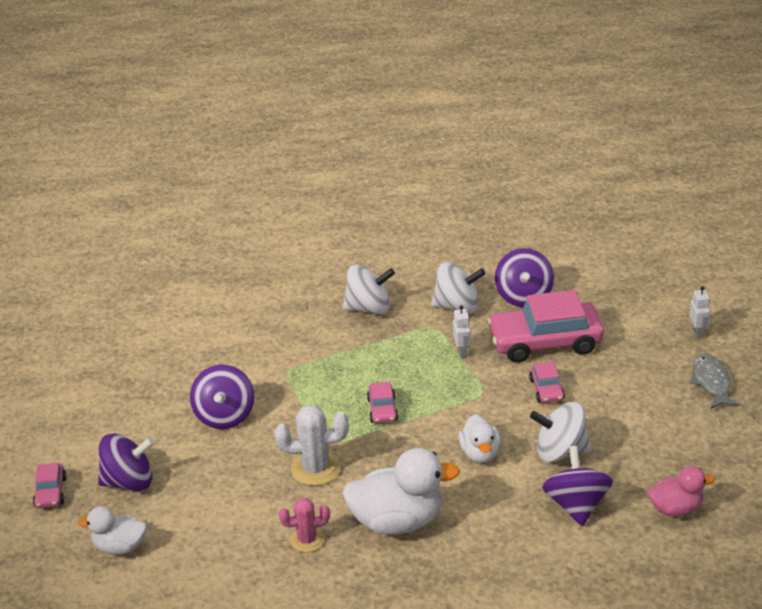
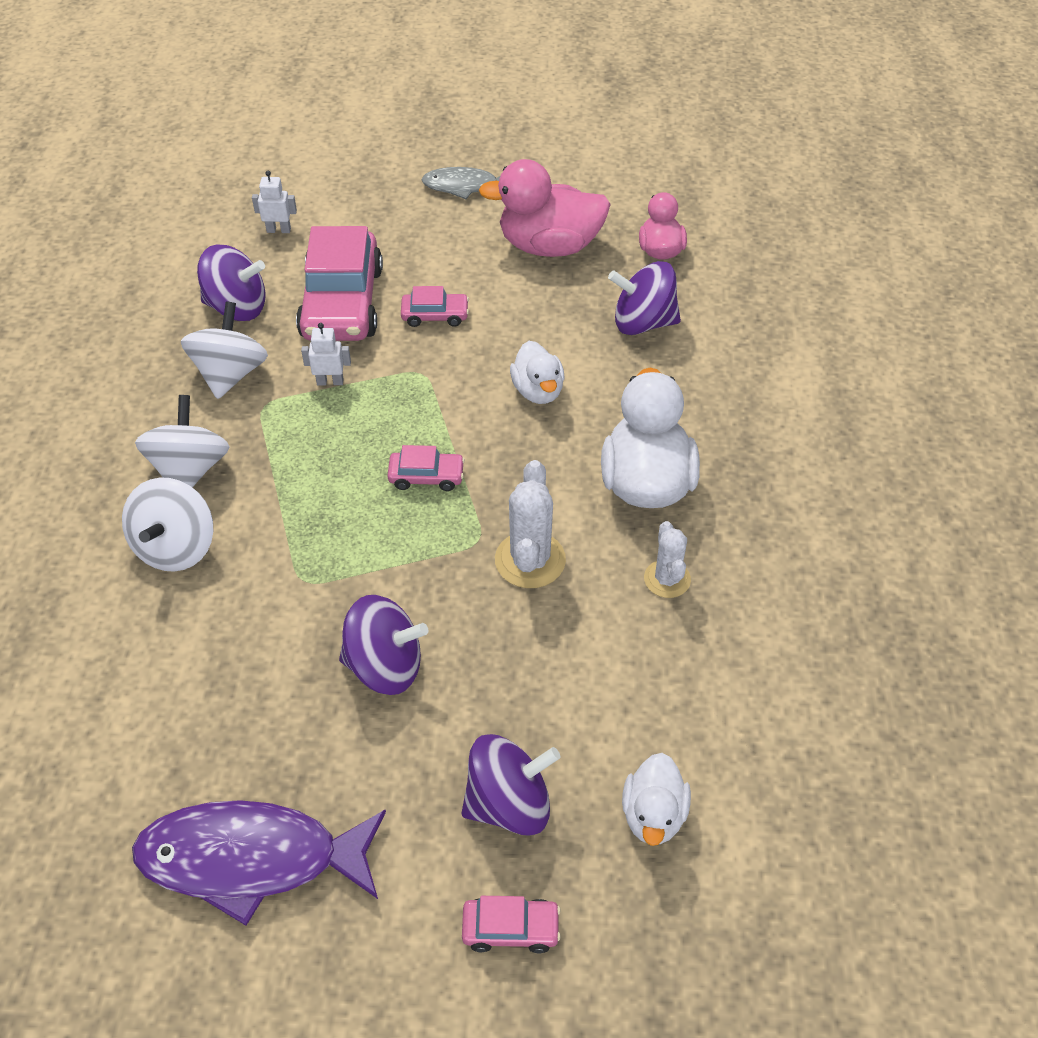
camera: 85 degrees left, 15 degrees up
purple spinning top [98,434,154,491] -> purple spinning top turned 75 degrees clockwise [461,734,560,836]
pink cactus [279,498,330,552] -> white cactus [644,521,691,598]
white duck [459,414,501,463] -> white duck turned 75 degrees clockwise [510,341,565,404]
white spinning top [530,402,592,462] -> white spinning top moved to [122,478,213,572]
white robot [690,286,710,338] -> white robot moved to [252,171,297,233]
none -> purple fish [132,800,386,925]
none -> pink duck [479,159,611,257]

